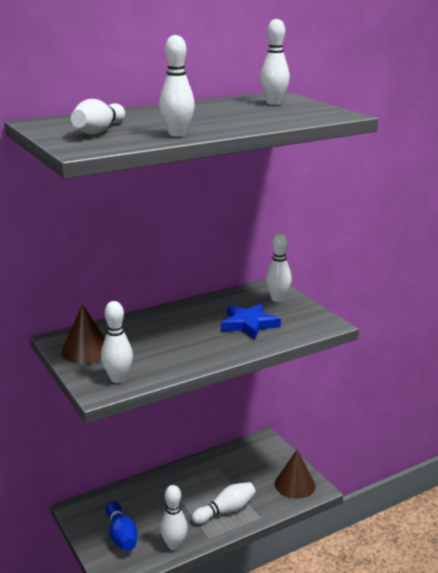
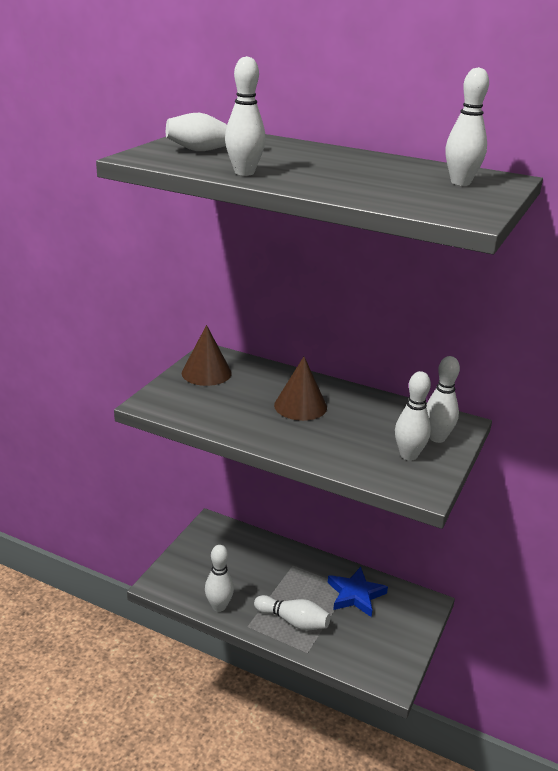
camera: 55 degrees right, 5 degrees up
white bowling pin [101,301,133,383] -> white bowling pin moved to [395,371,431,461]
blue bowling pin [106,501,137,551] -> none
blue star [221,303,281,339] -> blue star moved to [328,567,388,617]
brown cone [275,450,315,499] -> brown cone moved to [274,357,327,421]

